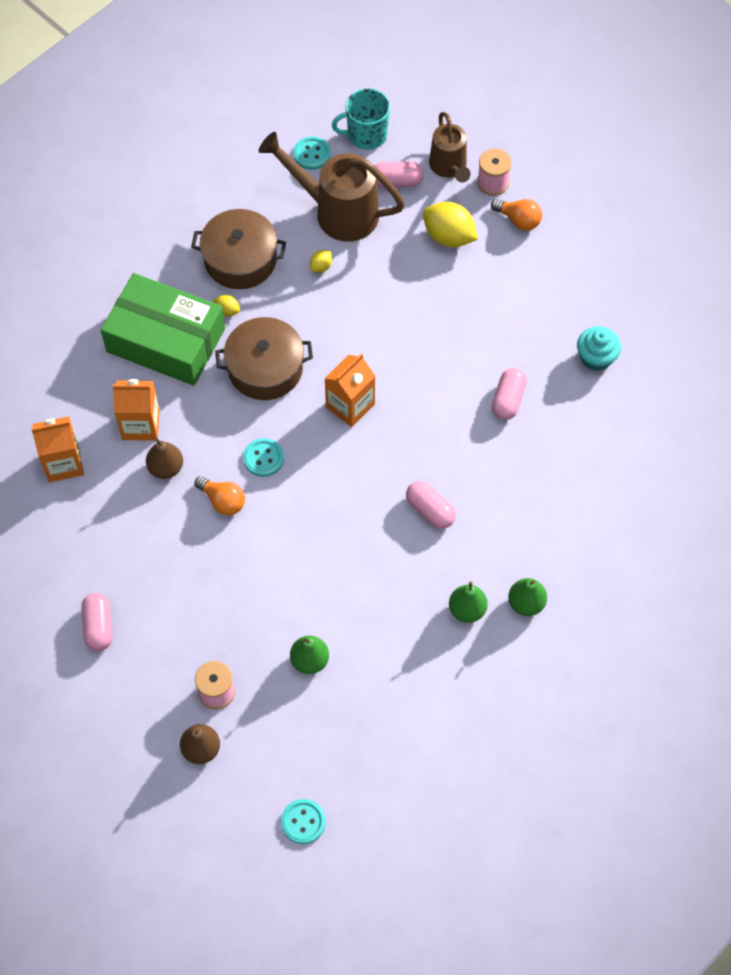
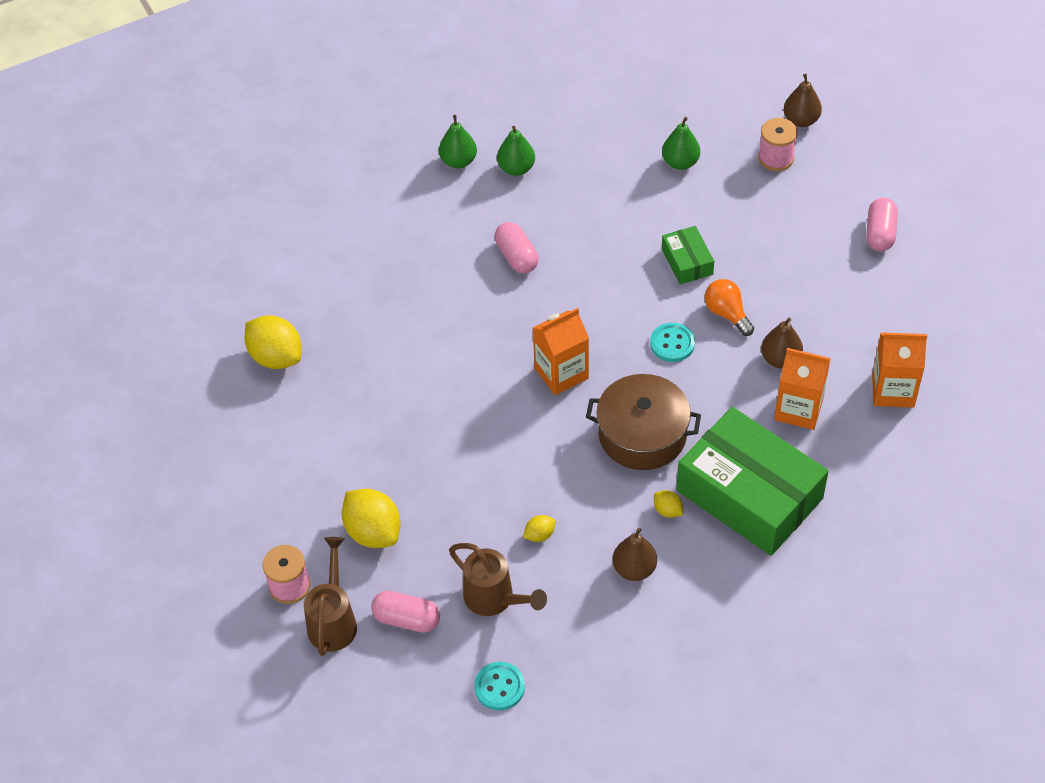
camera: 160 degrees left, 10 degrees down
brown pot [191,209,286,289] -> brown pear [613,528,657,581]
brown watering can [259,132,405,242] -> brown watering can [449,543,547,616], size x0.62
turquoise button [281,799,326,844] -> none
turquoise mug [332,89,390,150] -> none
orange light bulb [491,199,542,231] -> none
pink capsule [492,368,527,420] -> none
turquoise cupcake [577,326,621,371] -> yellow lemon [245,315,302,369]
none -> green box [662,226,714,284]

